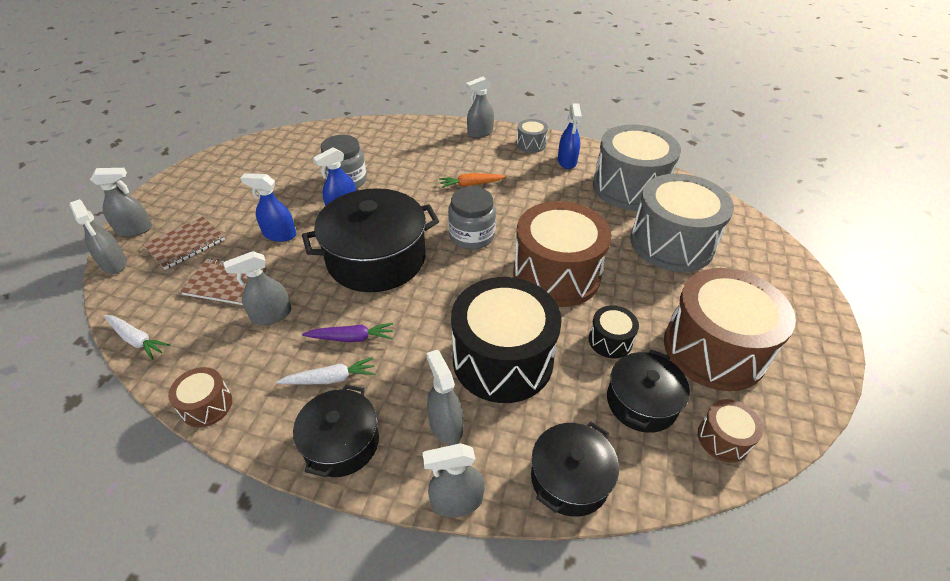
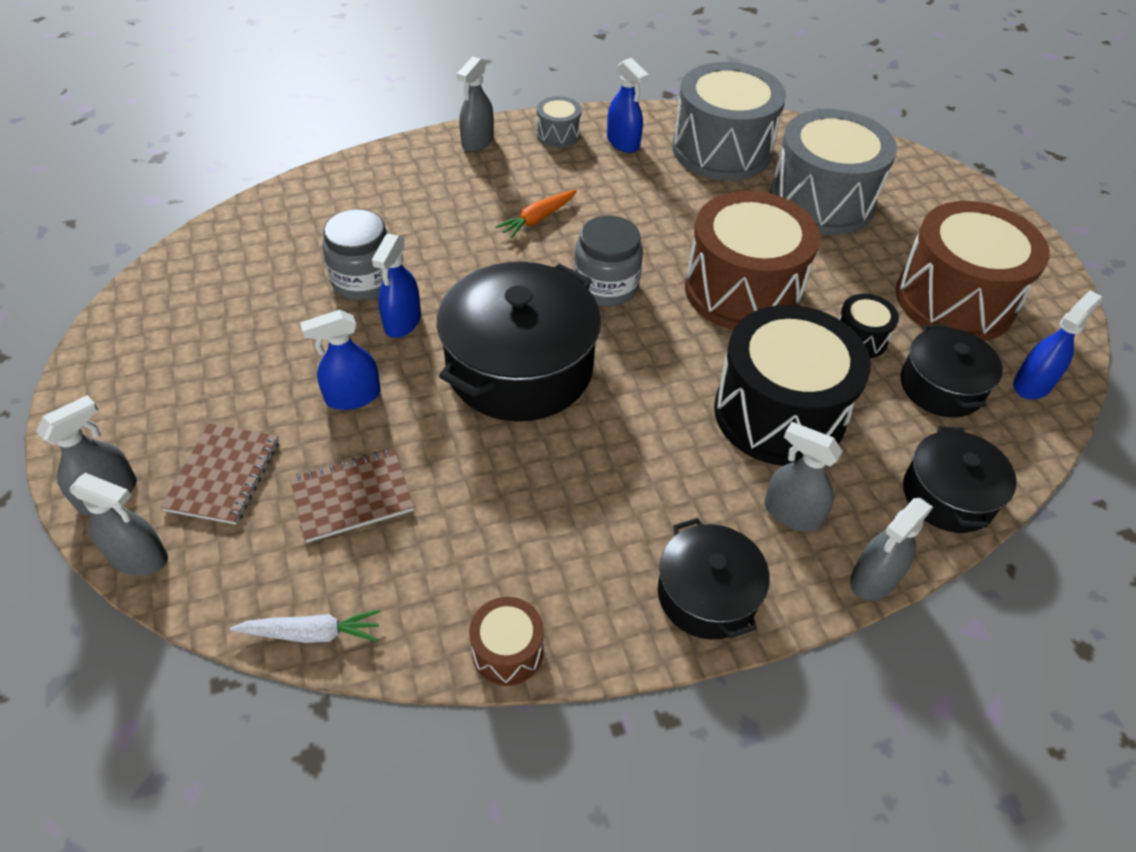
camera: 35 degrees left, 5 degrees up
grey spray bottle [223,251,291,325] -> none
white carrot [277,357,375,384] -> none
purple carrot [302,323,393,342] -> none
brown drum [698,399,763,463] -> blue spray bottle [1013,290,1102,399]

